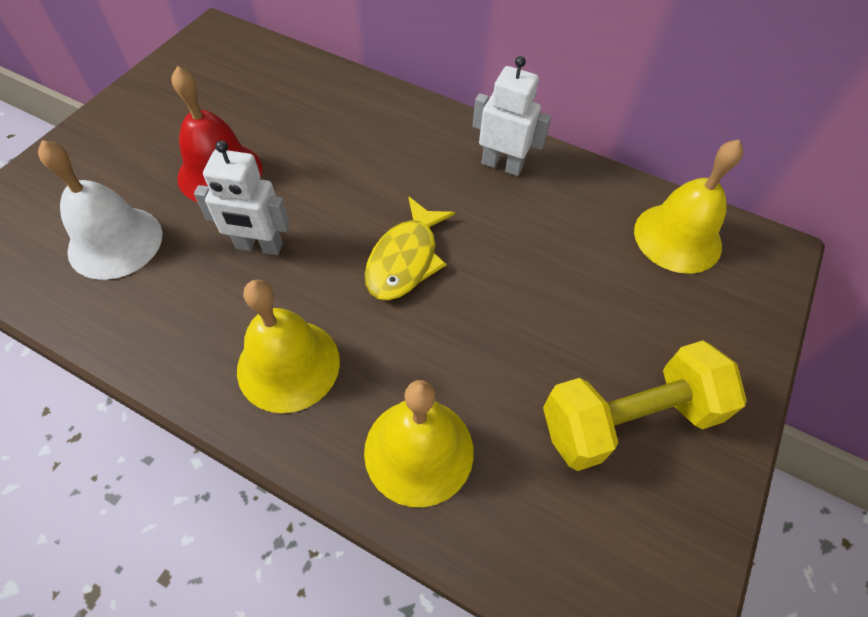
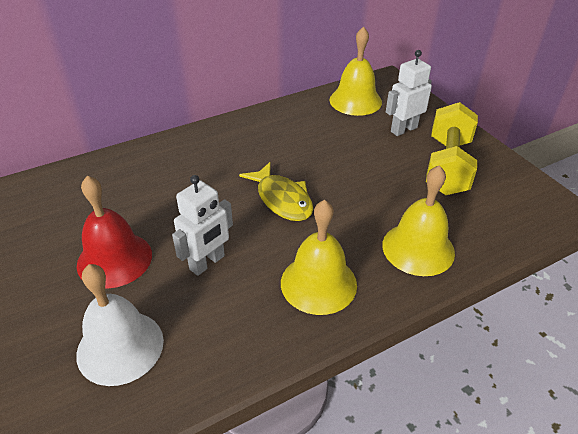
camera: 55 degrees left, 15 degrees down
white robot [473,56,551,176] -> white robot moved to [386,50,432,136]

